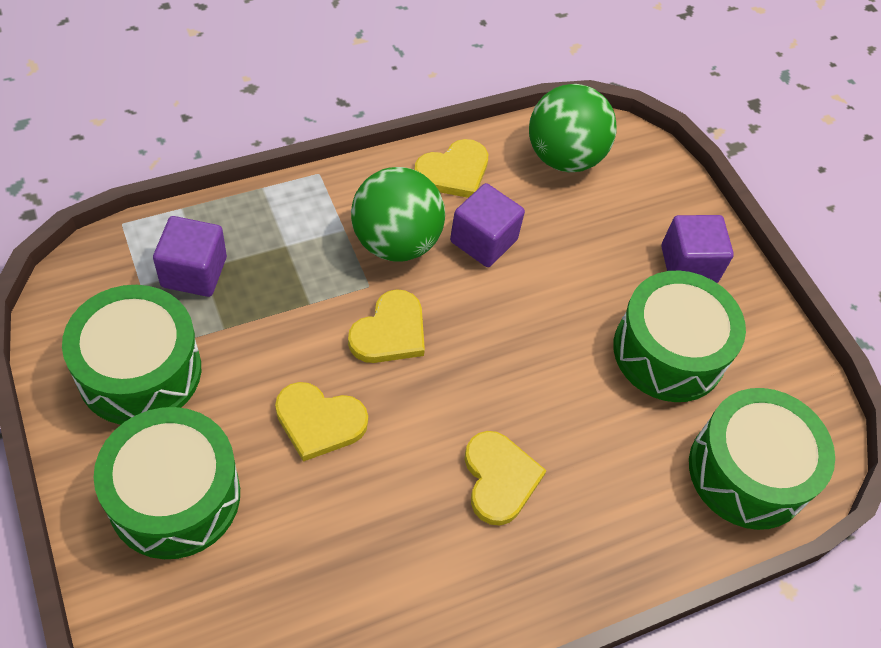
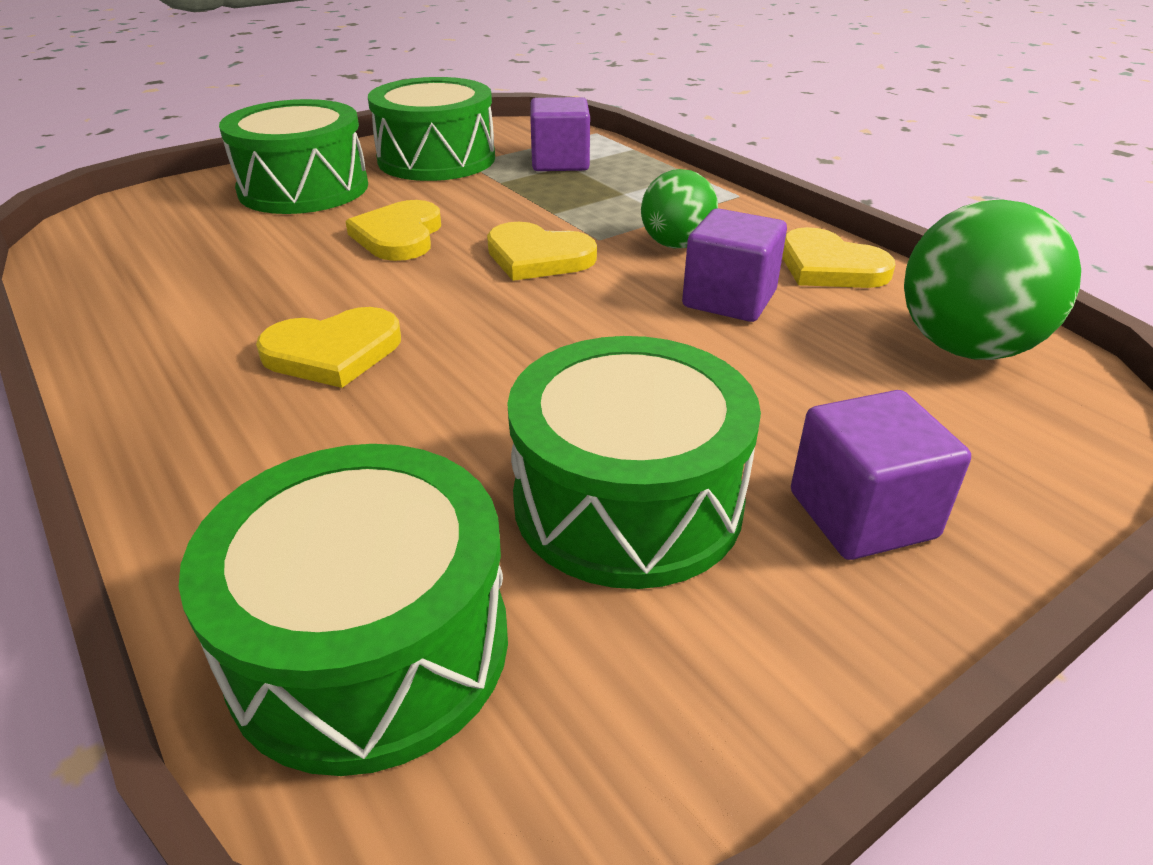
camera: 85 degrees right, 20 degrees down
green ball [351,167,445,261] -> green ball [641,169,718,248], size x0.62

